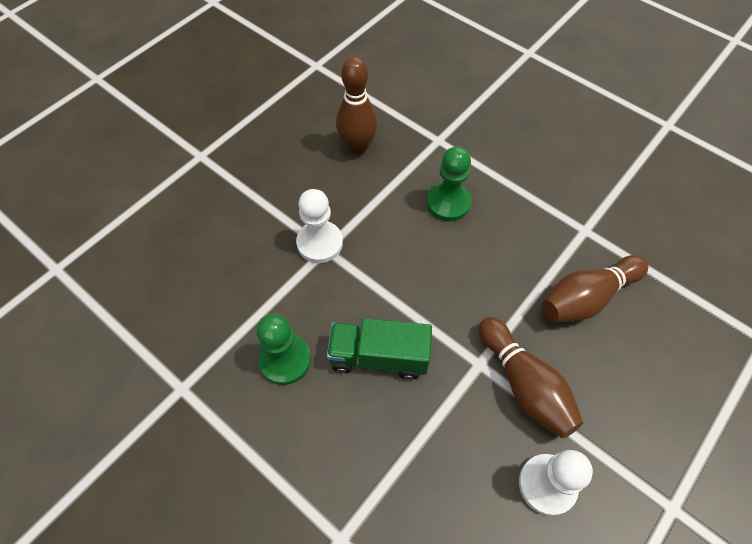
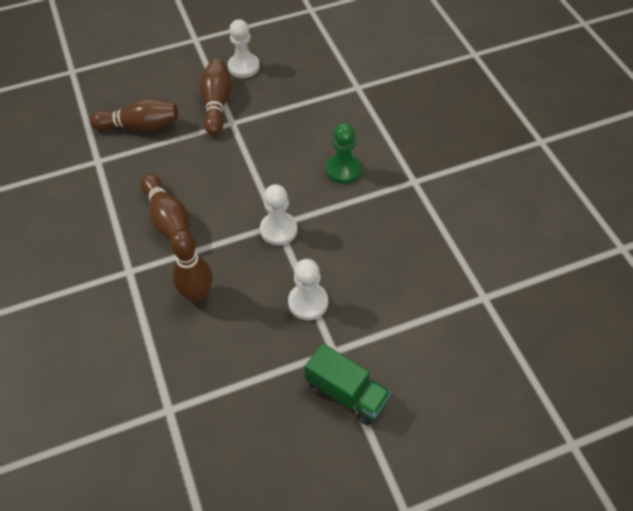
camera: 150 degrees left, 5 degrees down
green truck [327,318,432,380] -> green truck moved to [304,343,391,425]
green pawn [427,146,472,221] -> brown bowling pin [141,174,189,239]
none -> white pawn [288,259,328,320]

